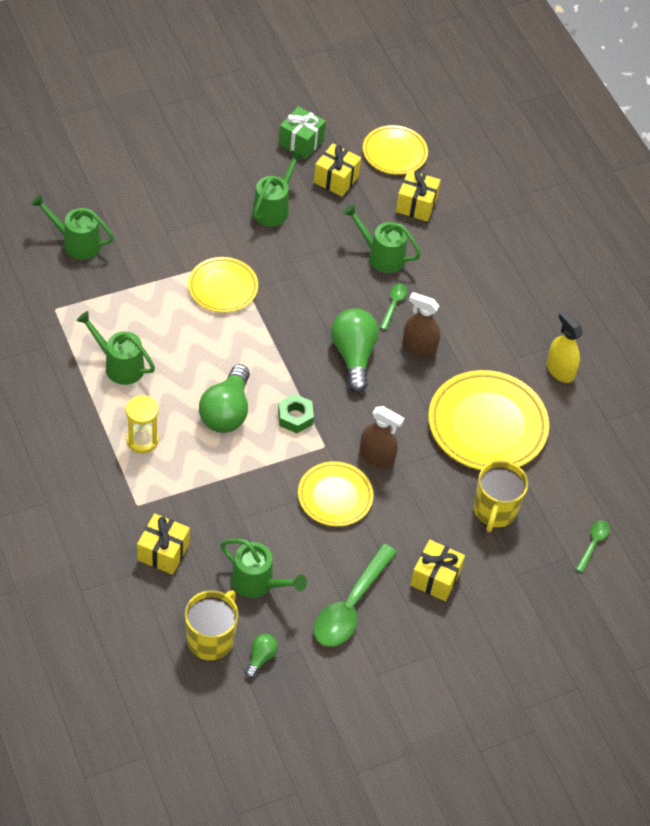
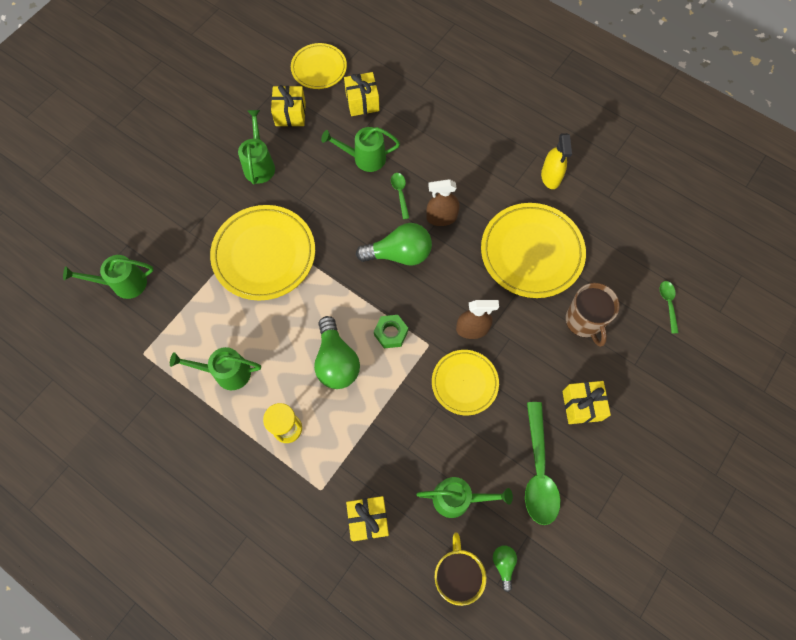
camera: 25 degrees left, 15 degrees up
yellow plate [188,257,258,313] -> yellow plate [210,205,315,301], size x1.66
green gift [279,106,326,159] -> none
green light bulb [331,308,379,393] -> green light bulb turned 120 degrees clockwise [356,223,432,266]
yellow mug [474,461,528,532] -> brown mug [566,283,620,347]
yellow spray bottle [546,311,583,383] -> yellow spray bottle turned 120 degrees counterclockwise [541,133,572,189]

